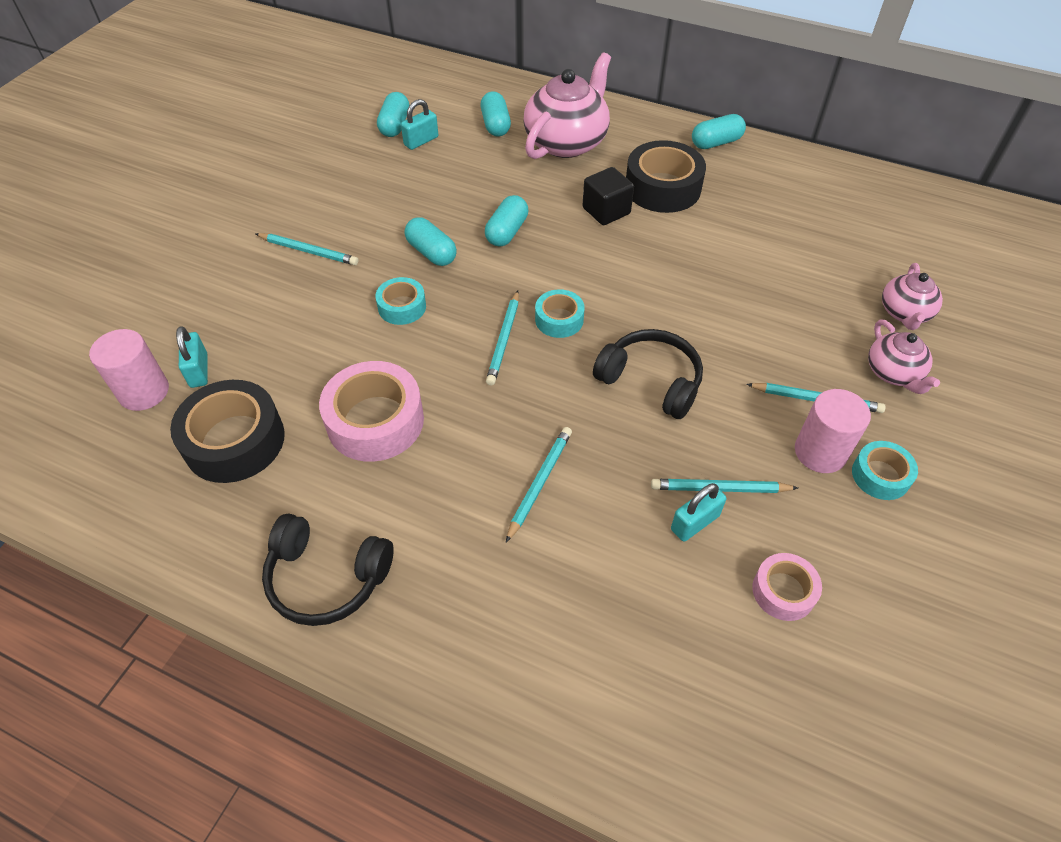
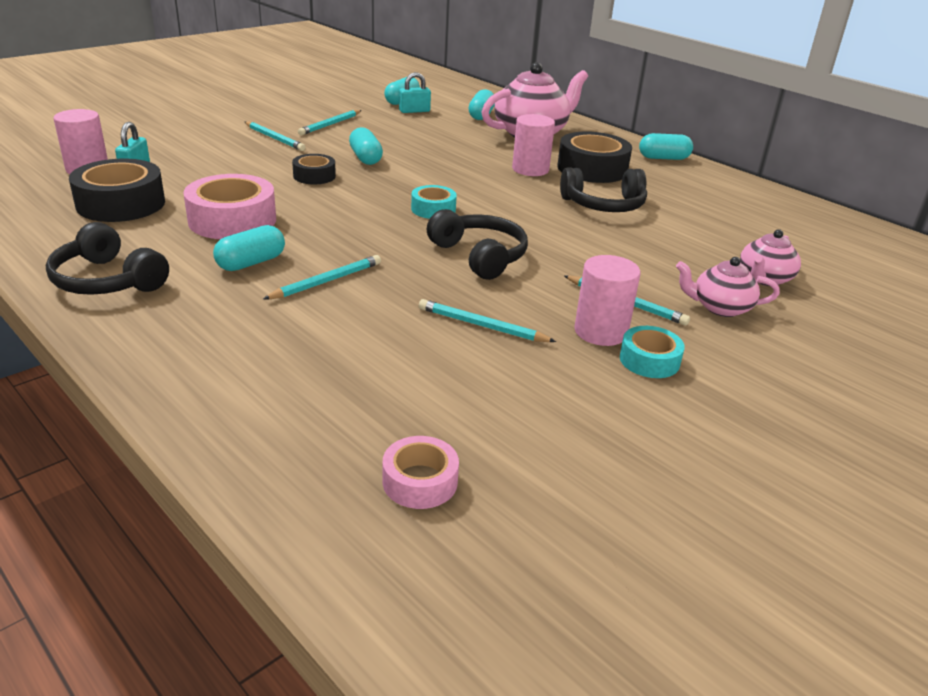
camera: 20 degrees right, 20 degrees down
turquoise tape [375,277,426,325] -> black tape [292,154,336,184]
turquoise capsule [485,195,528,247] -> turquoise capsule moved to [213,225,285,271]
turquoise pencil [486,290,519,385] -> turquoise pencil moved to [298,110,362,135]
black cube [582,167,634,225] -> pink cylinder [512,114,555,176]
turquoise padlock [671,483,726,542] -> none
pink tape [752,553,822,621] -> pink tape moved to [383,436,459,509]
pink teapot [868,320,940,394] -> pink teapot turned 90 degrees clockwise [676,257,780,317]
none -> black headphones [560,167,647,212]

